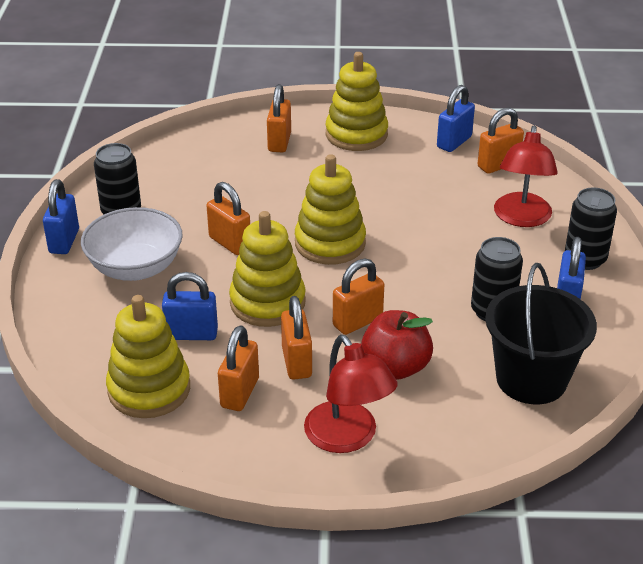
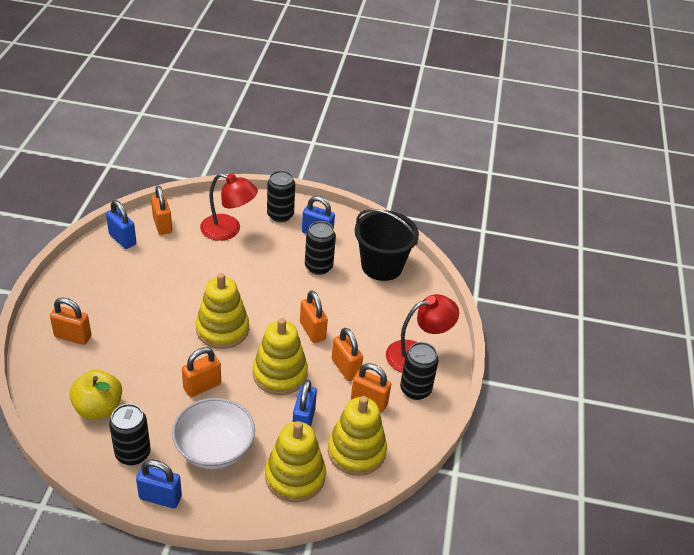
camera: 85 degrees left, 5 degrees up
orange padlock [281,296,312,380] -> orange padlock turned 60 degrees clockwise [332,328,363,381]
yellow stacking toy [326,52,388,151] -> yellow stacking toy moved to [265,421,326,502]
red apple [361,310,433,380] -> none
none -> yellow apple [69,370,122,419]
none -> black can [400,342,439,400]

